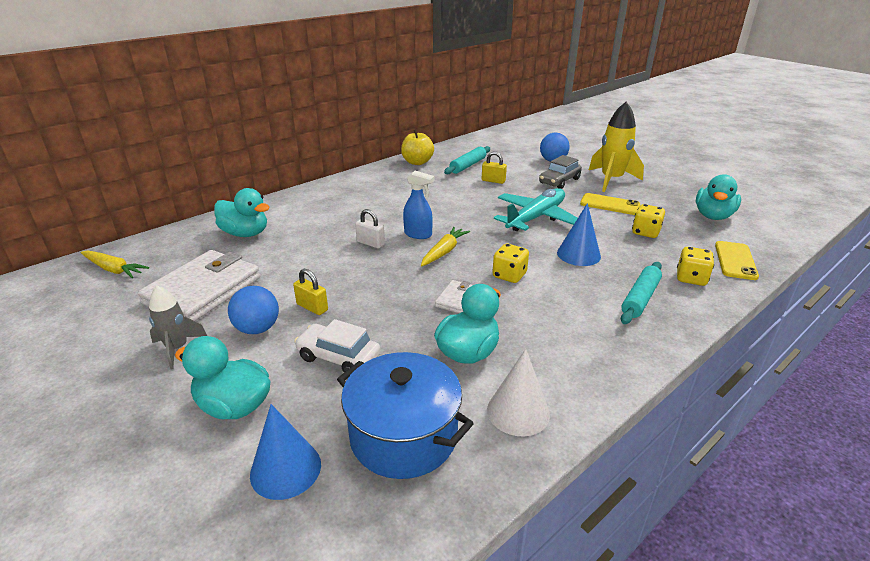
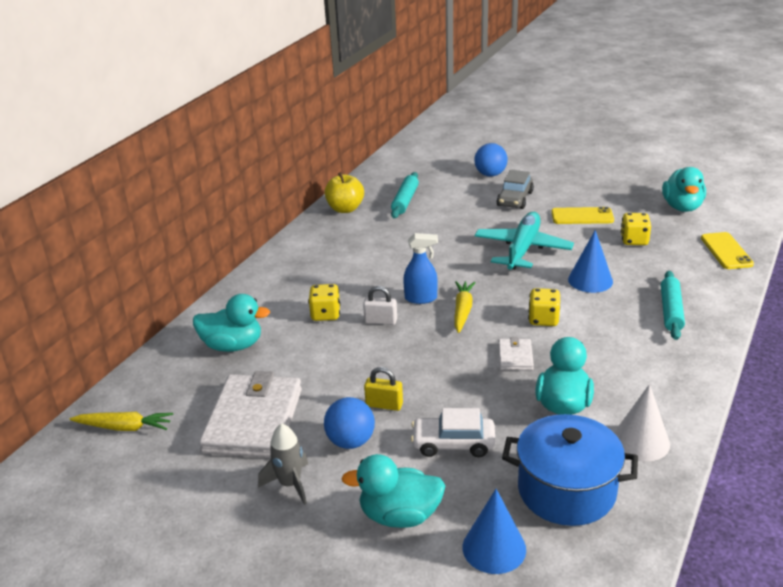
camera: 20 degrees left, 0 degrees up
yellow padlock [482,151,507,184] -> none
yellow rocket [589,101,644,192] -> none
yellow dice [677,247,714,286] -> yellow dice moved to [308,284,340,321]

